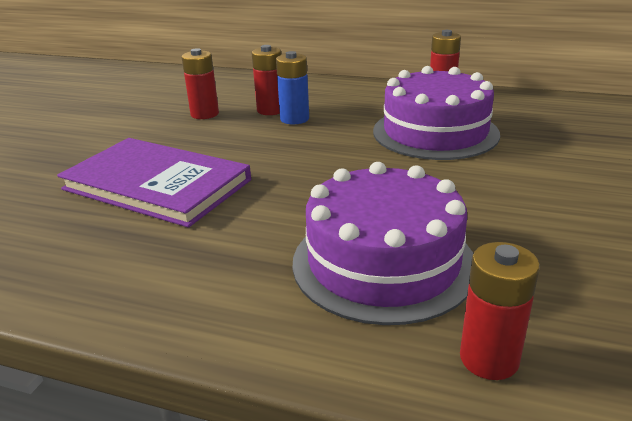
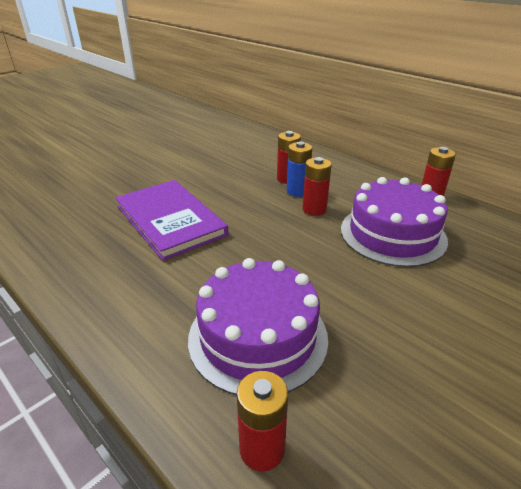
camera: 25 degrees right, 5 degrees up
red battery [182,48,219,119] -> red battery moved to [303,157,332,216]

